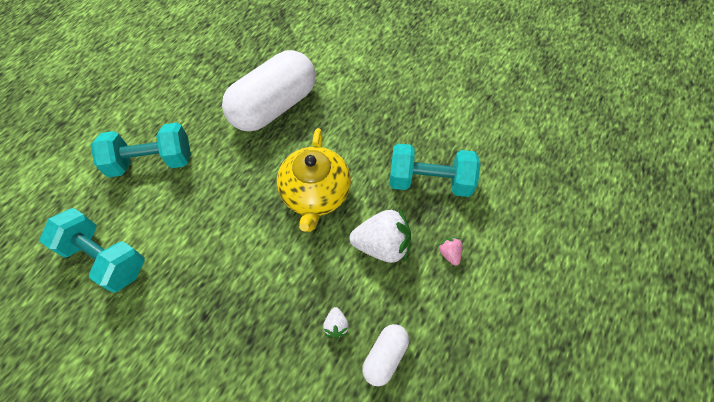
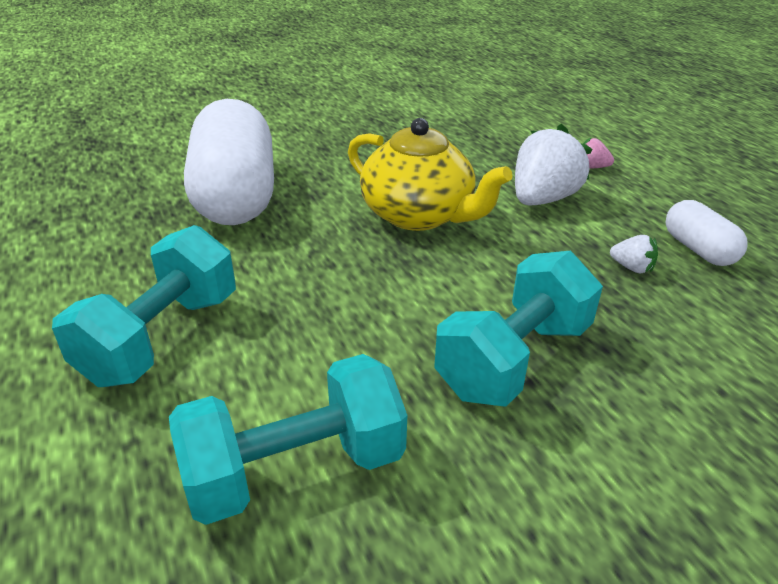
camera: 55 degrees left, 25 degrees down
turquoise dumbbell [389,143,480,197] -> turquoise dumbbell moved to [434,251,603,407]

